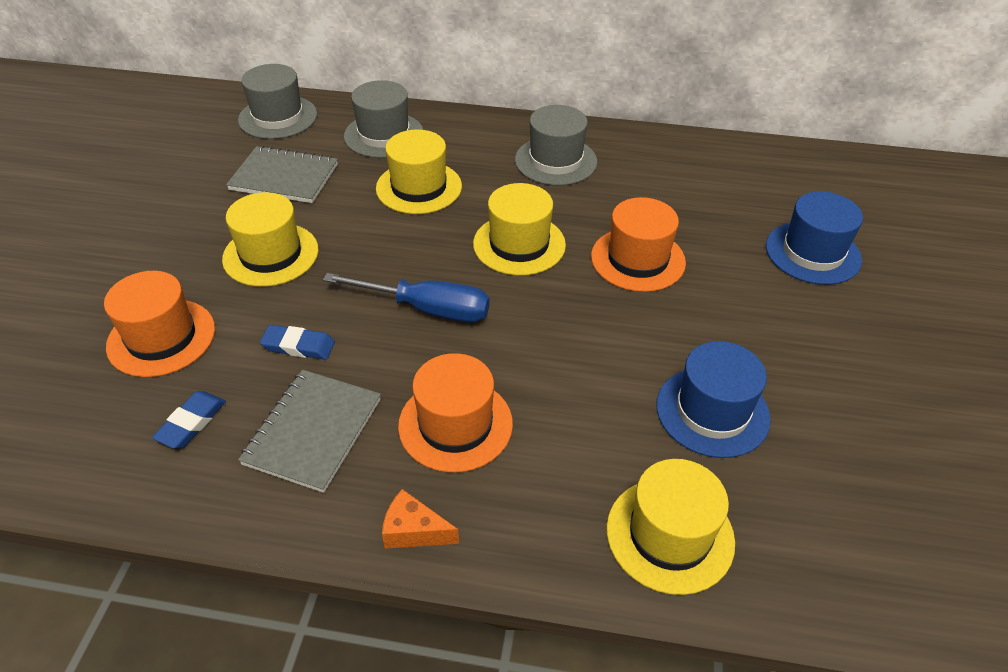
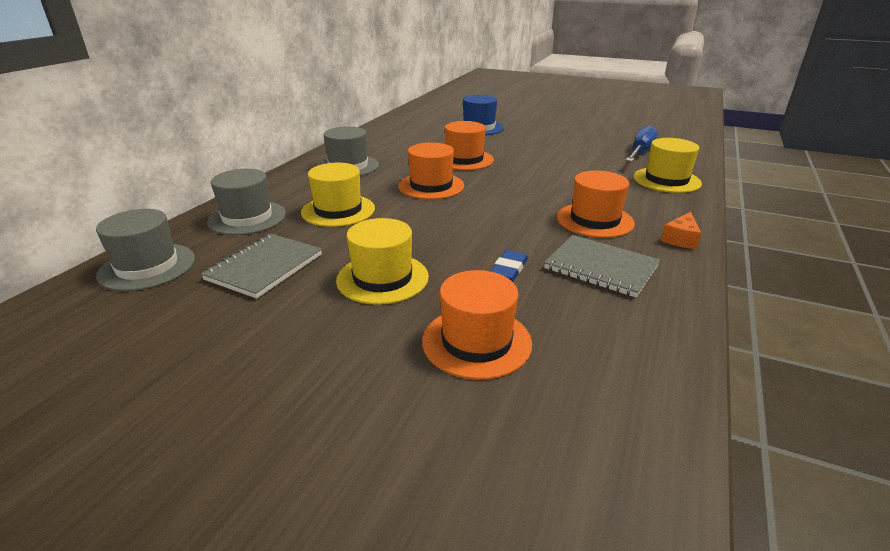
camera: 75 degrees left, 15 degrees down
blue eraser [152,391,226,449] -> none
blue screwdriver [323,273,490,322] -> blue screwdriver moved to [626,125,658,162]
yellow hat [473,183,566,276] -> orange hat [398,142,464,199]
blue hat [656,341,771,458] -> none

